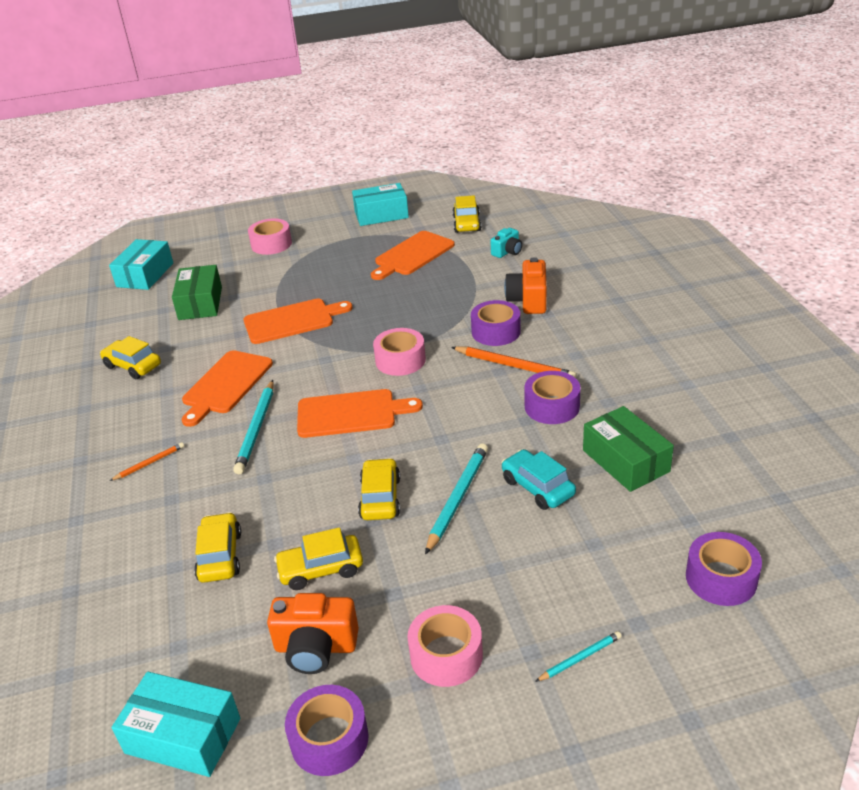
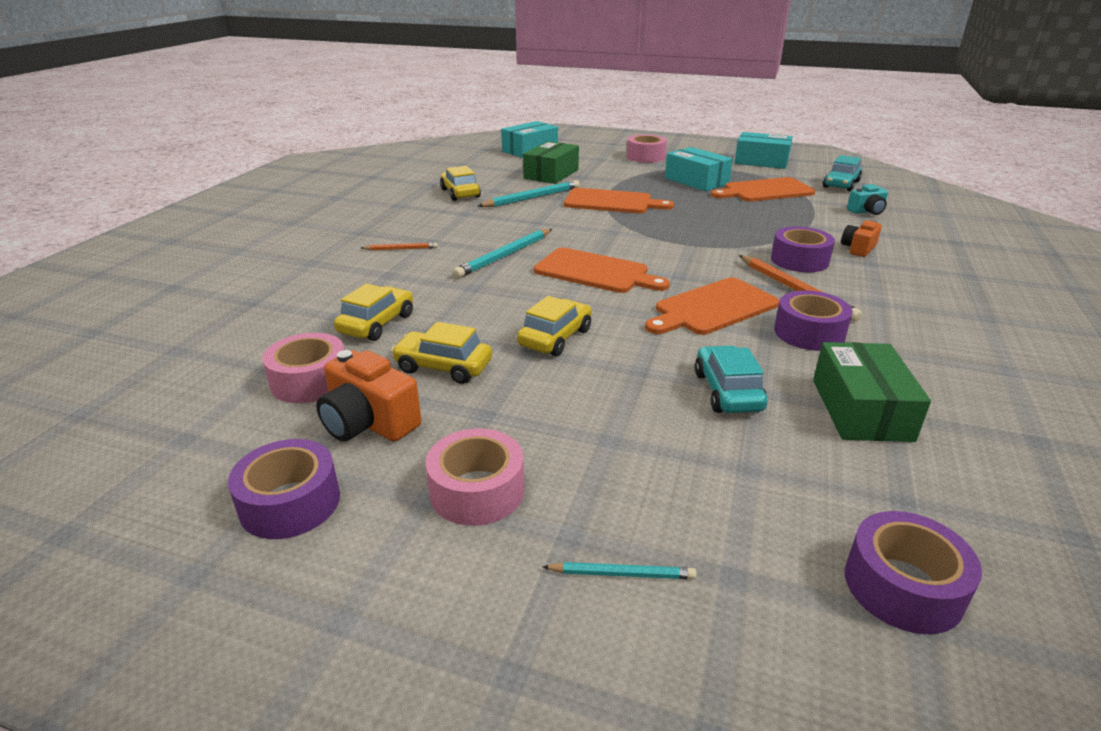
camera: 30 degrees right, 5 degrees down
turquoise box [111,672,240,777] -> turquoise box moved to [665,147,733,191]
orange cutting board [182,350,273,427] -> orange cutting board moved to [645,278,779,335]
pink tape [373,328,426,376] -> pink tape moved to [262,333,344,403]
turquoise pencil [425,443,488,555] -> turquoise pencil moved to [478,180,580,207]
yellow car [452,195,481,233] -> turquoise car [823,155,862,192]
orange camera [504,257,547,314] -> orange camera [841,220,882,257], size x0.63

